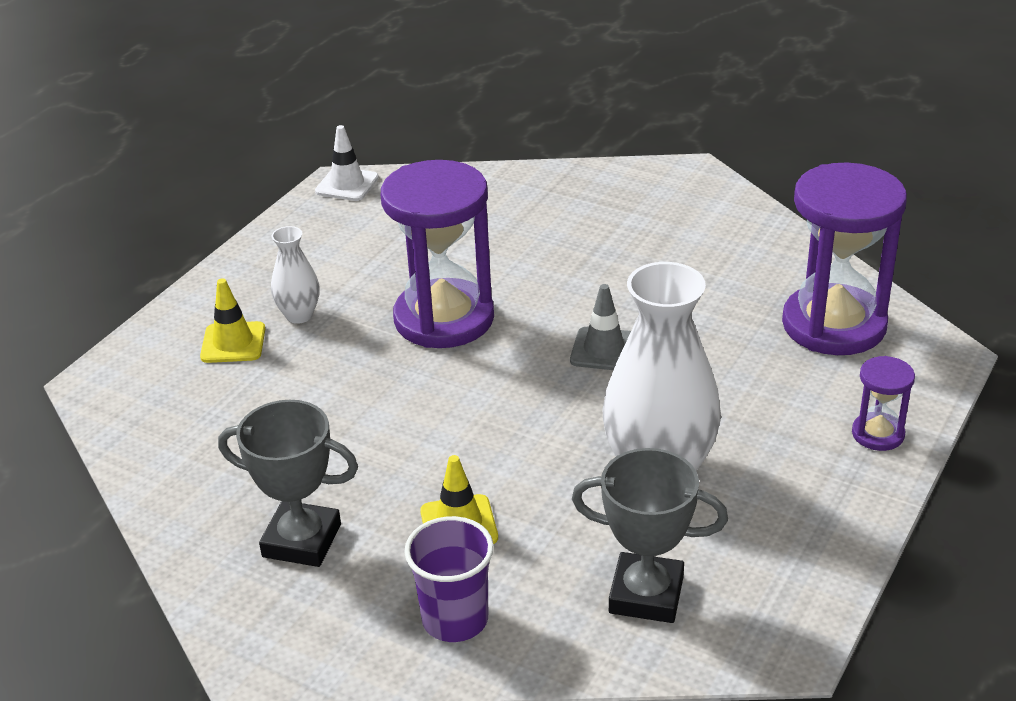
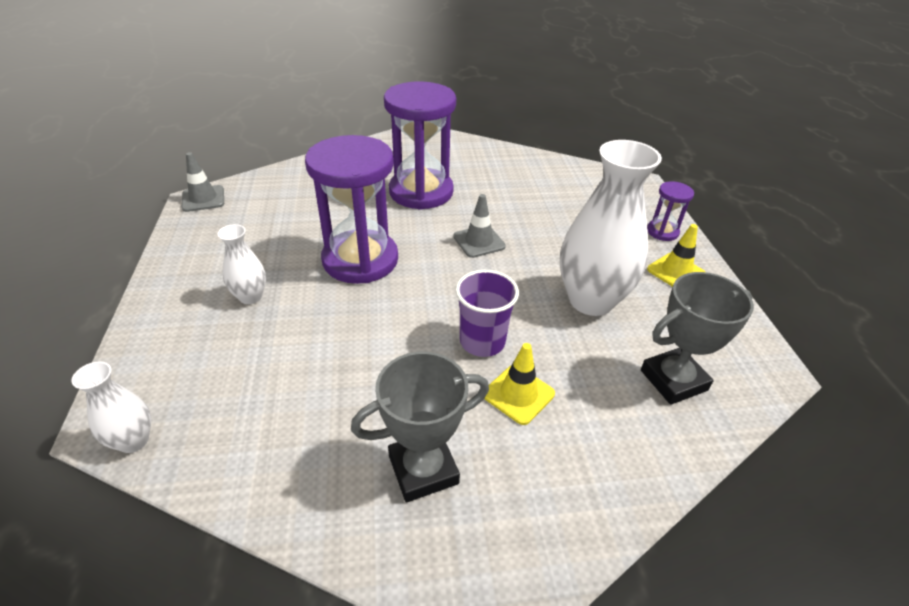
camera: 40 degrees left, 5 degrees up
yellow traffic cone [200,278,265,363] -> yellow traffic cone moved to [647,224,705,287]
white traffic cone [315,125,379,201] -> grey traffic cone [182,152,224,212]
purple cup [404,516,494,642] -> purple cup moved to [455,270,519,357]
purple hourglass [782,163,907,355] -> purple hourglass moved to [384,81,456,210]
none -> white vase [72,361,151,453]

